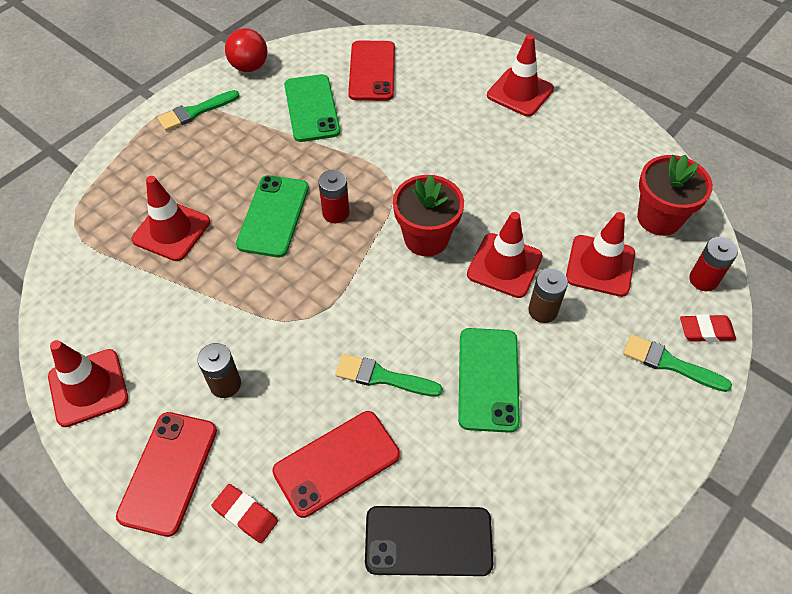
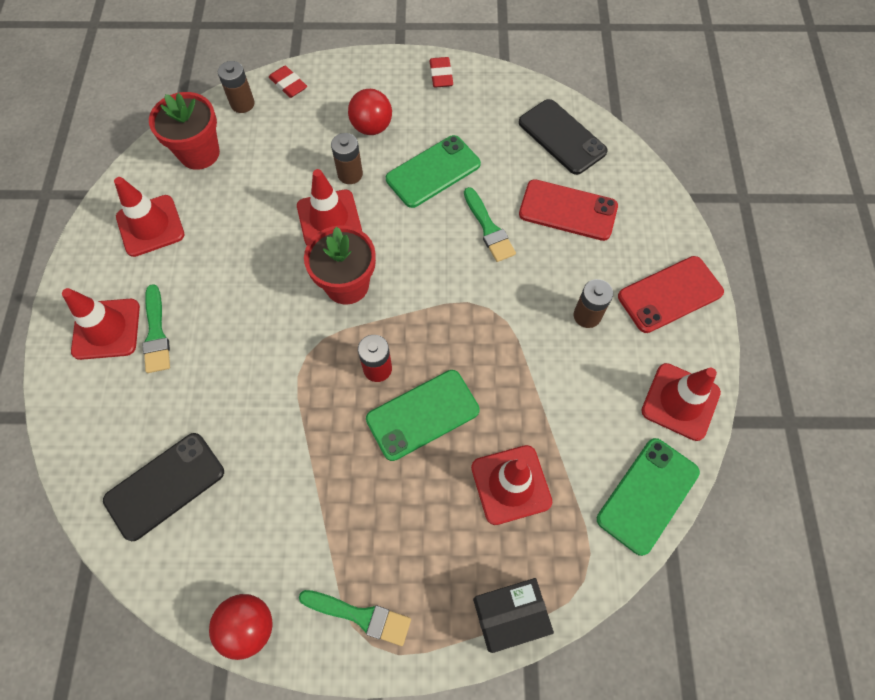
camera: 130 degrees left, 10 degrees up
red eraser [212,484,278,543] -> red eraser moved to [430,57,453,88]
green phone [284,74,340,142] -> green phone moved to [597,438,700,556]
red phone [348,41,395,101] -> black phone [103,433,224,541]
red traffic cone [566,212,635,297] -> red traffic cone moved to [114,177,184,257]
green brush [623,334,732,392] -> green brush moved to [142,284,170,373]
red battery [689,237,738,291] -> brown battery [218,61,255,113]
none -> red ball [348,89,392,135]
none -> black box [473,578,554,653]

